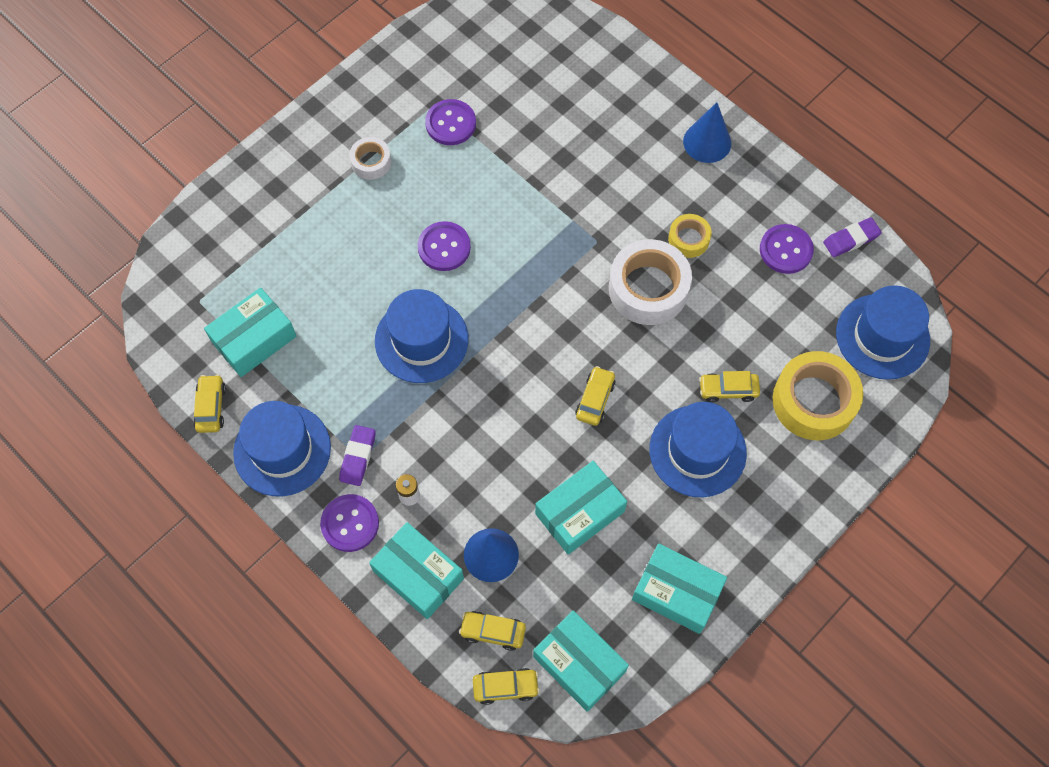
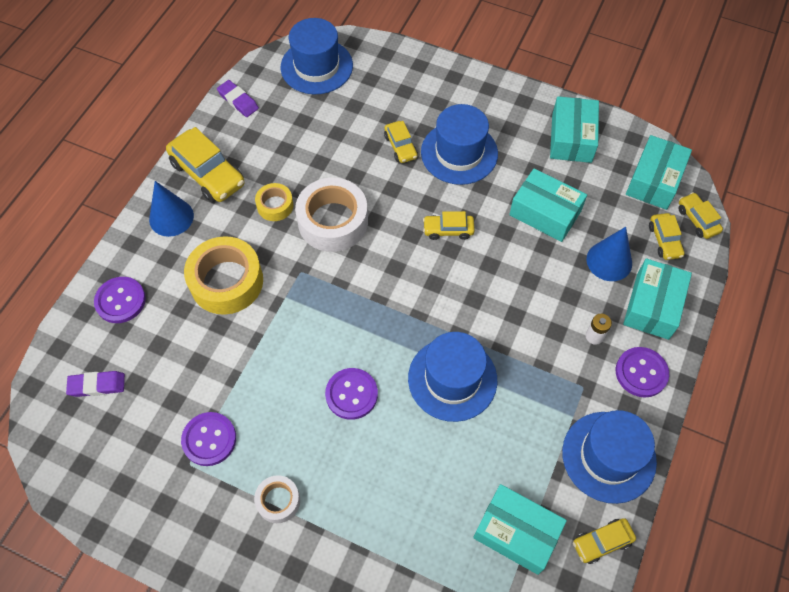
camera: 110 degrees left, 5 degrees down
purple eraser [339,425,376,486] -> purple eraser moved to [66,371,125,397]
purple button [760,224,814,274] -> purple button moved to [94,277,146,323]
yellow tape [773,351,863,440] -> yellow tape moved to [184,236,263,315]
none -> yellow car [166,127,245,203]

